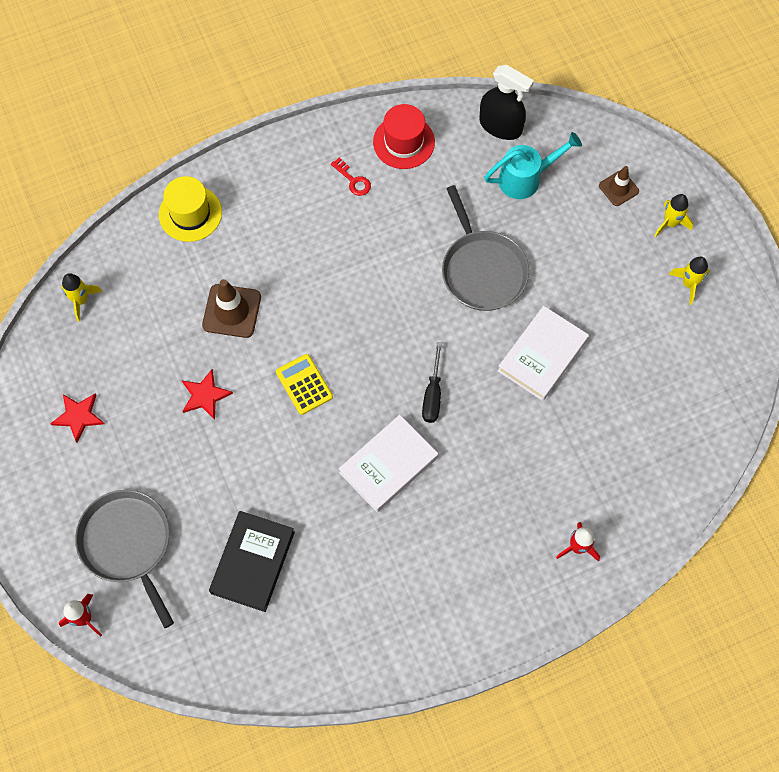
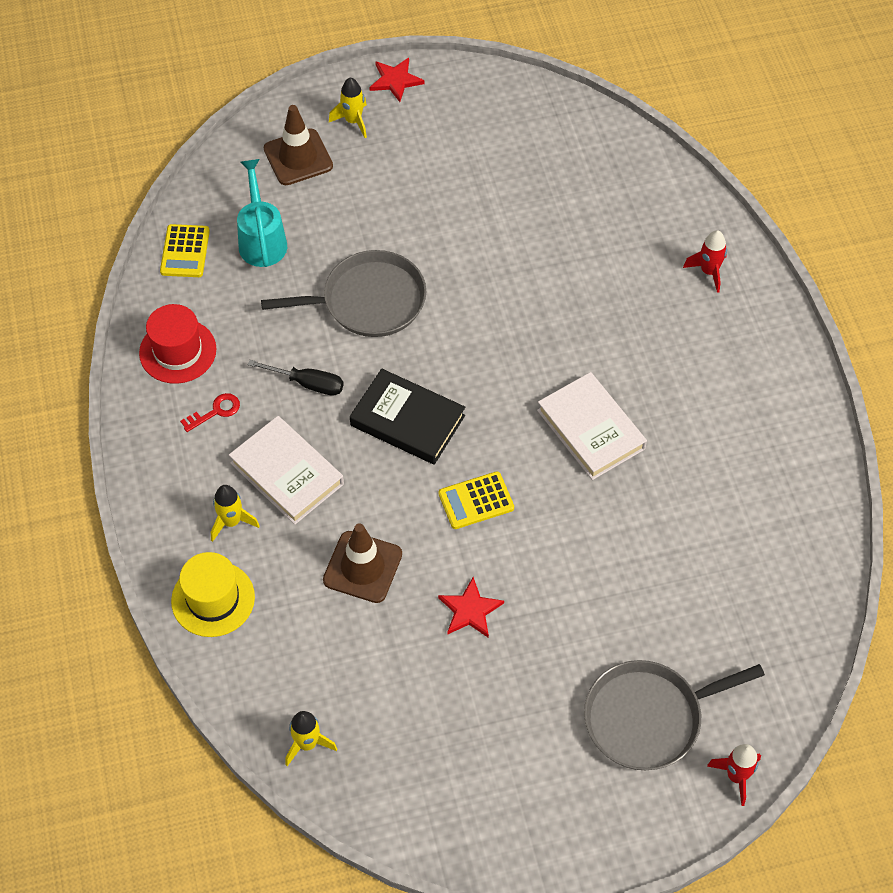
camera: 80 degrees left, 10 degrees down
red star [50,393,104,443] -> red star moved to [369,58,425,102]
black book [209,511,295,612] -> black book moved to [350,368,465,465]
black screwdriver [422,342,442,423] -> black screwdriver moved to [248,360,344,396]
black spray bottle [479,65,534,140] -> yellow calculator [160,224,210,277]
white book [498,306,589,401] -> white book moved to [229,416,344,525]
brown traffic cone [599,166,639,206] -> brown traffic cone [264,105,333,185], size x1.60
yellow rocket [668,257,710,305] -> yellow rocket moved to [211,485,260,542]

